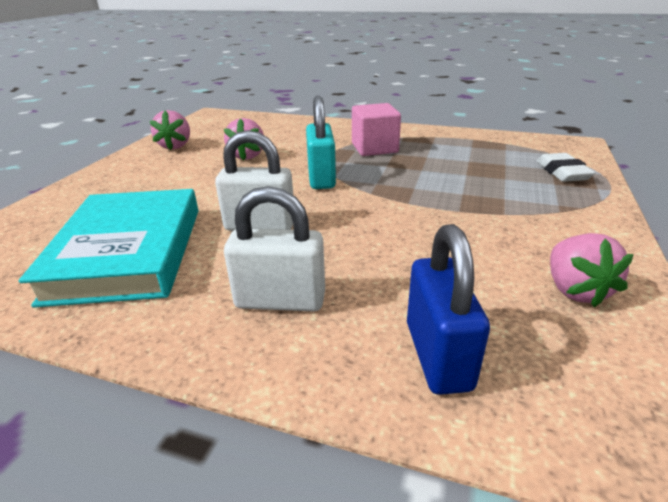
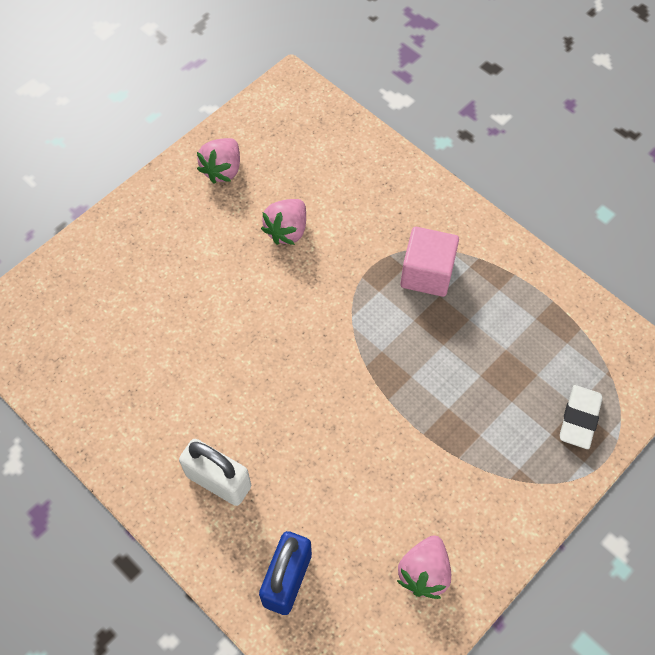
camera: 25 degrees right, 30 degrees up
turquoise book [19,189,198,307] -> none
white padlock [215,130,293,231] -> none
turquoise padlock [306,96,336,189] -> none

